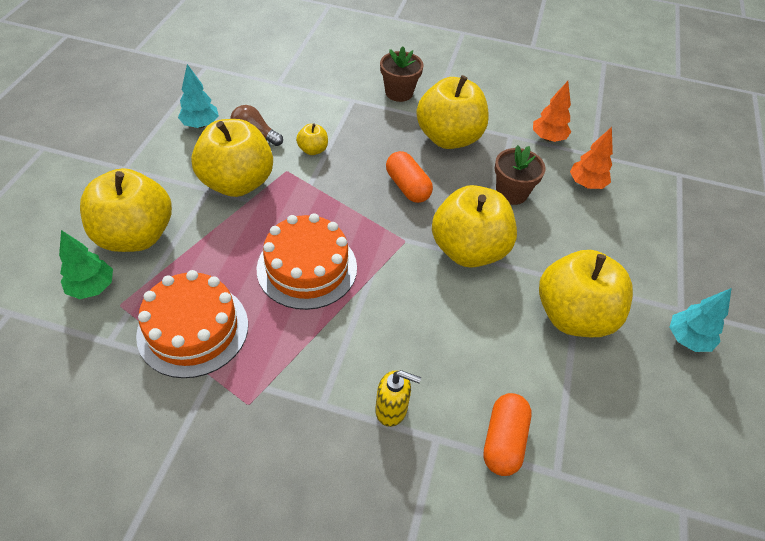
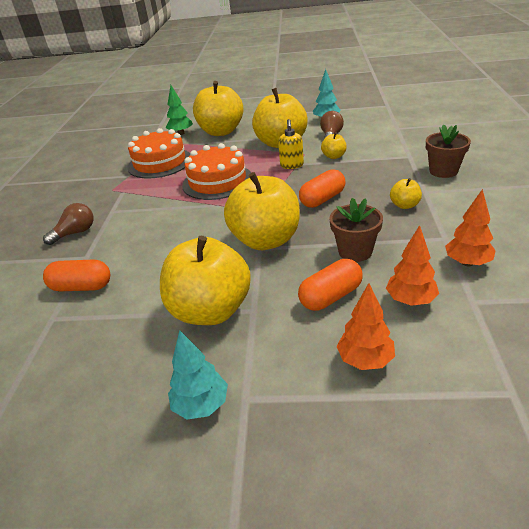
camera: 85 degrees right, 15 degrees down
yellow soap dispenser [375,370,421,427] -> yellow soap dispenser moved to [278,119,304,169]
yellow apple [416,75,489,149] -> yellow apple [390,178,422,209], size x0.43
none -> brown light bulb [43,203,94,245]
none -> orange capsule [298,259,363,311]
none -> orange tree [336,283,395,370]

